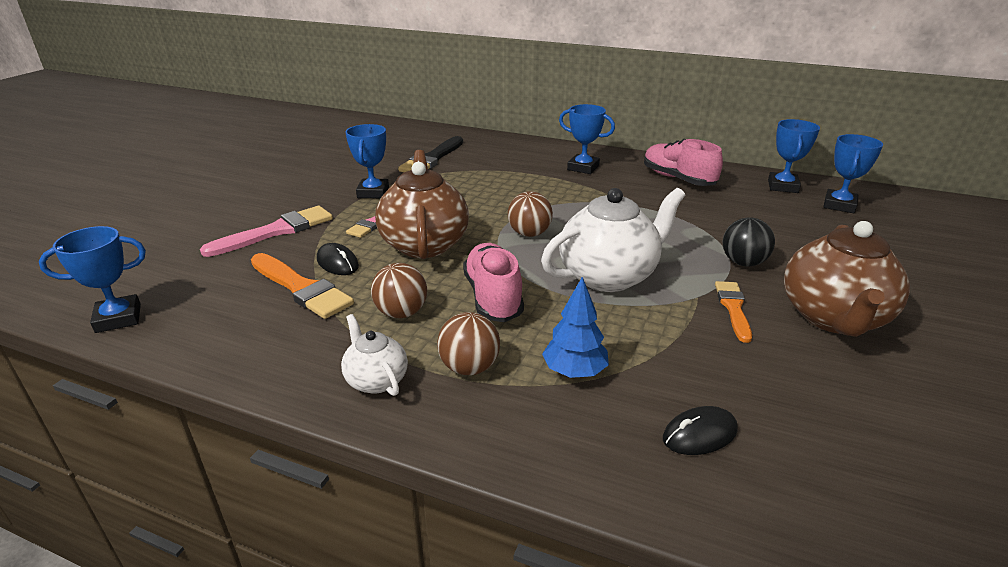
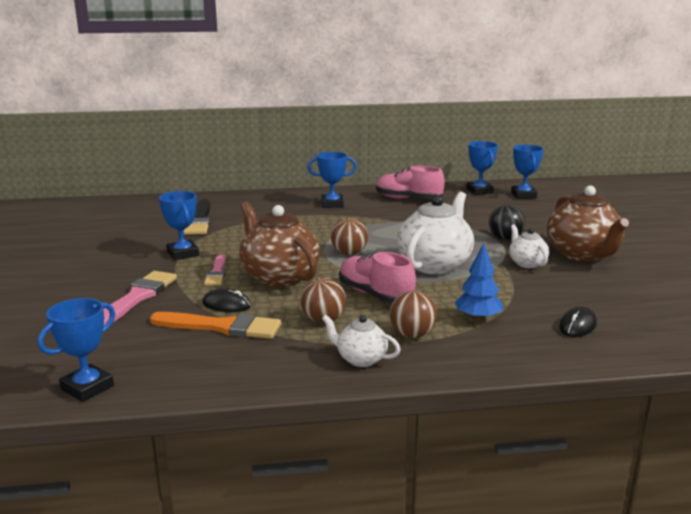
camera: 30 degrees left, 10 degrees down
orange brush [715,281,752,343] -> white teapot [509,225,549,268]

